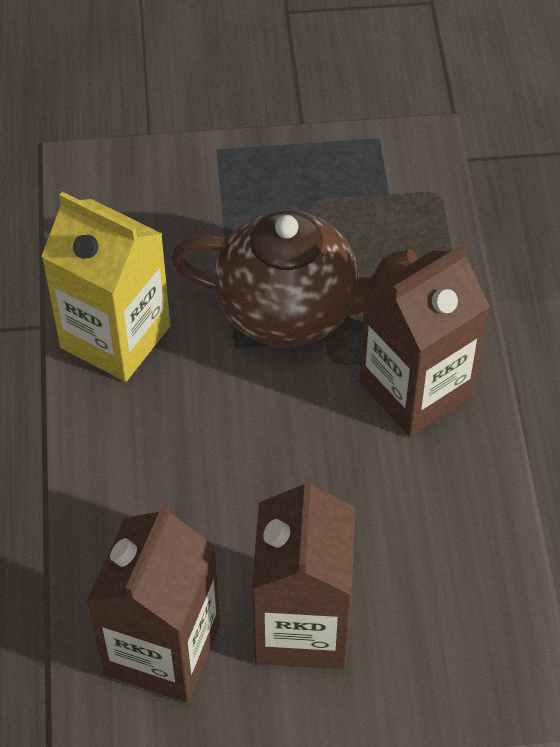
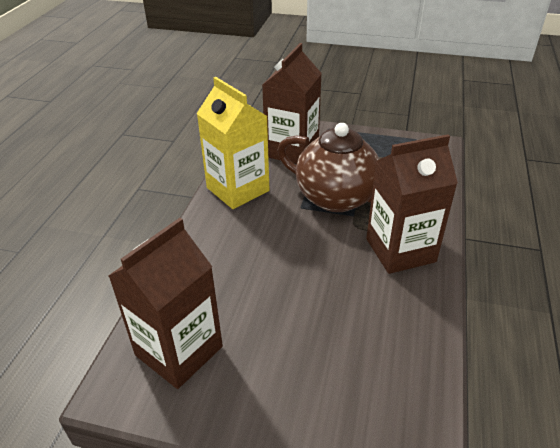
camera: 20 degrees right, 15 degrees down
brown carton [252,475,355,669] -> brown carton moved to [262,43,322,164]

